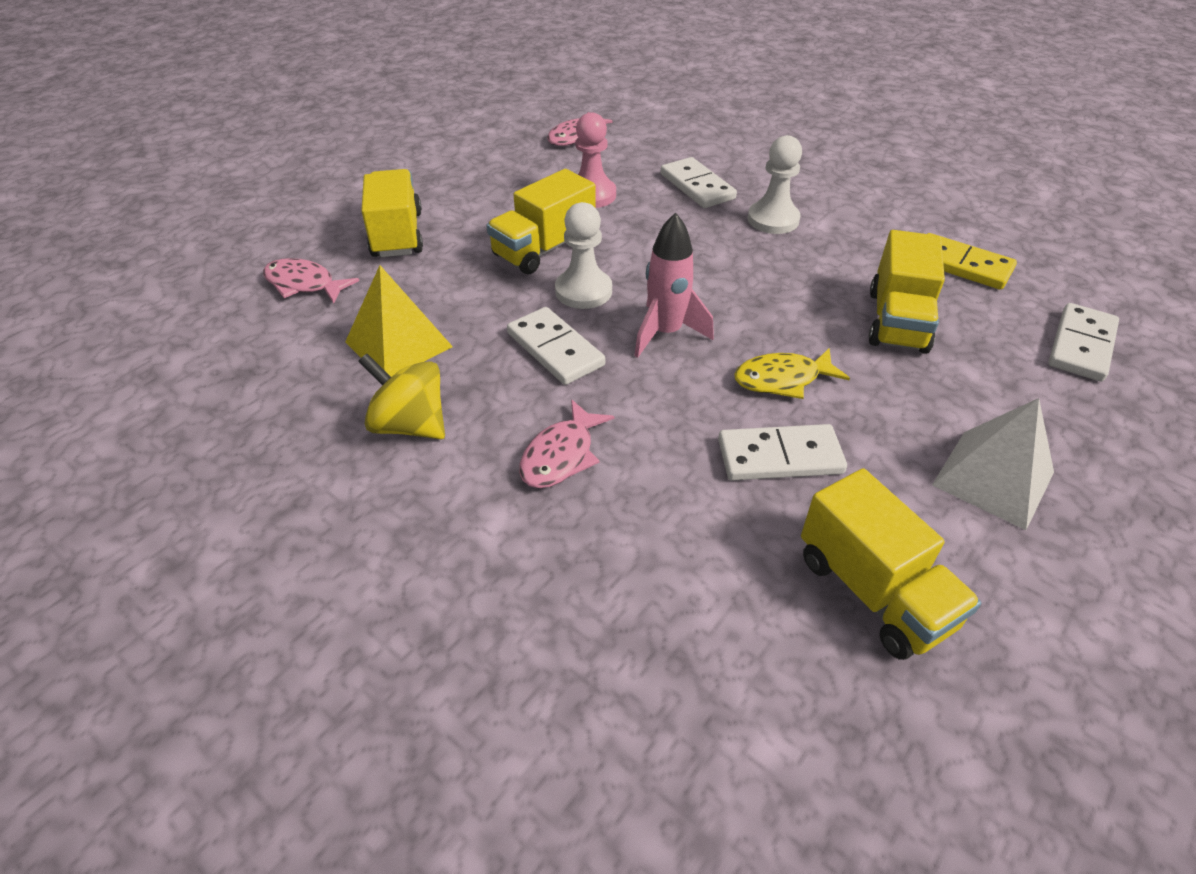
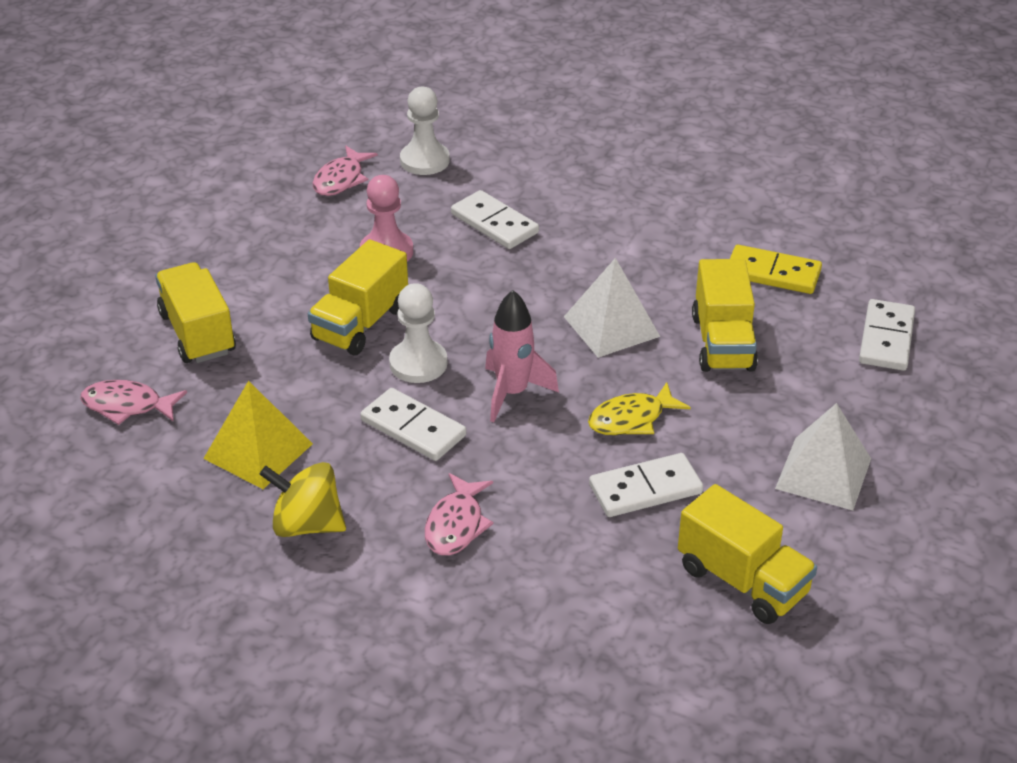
camera: 15 degrees left, 5 degrees down
white pawn [748,135,802,234] -> white pawn moved to [400,87,450,175]
none -> white pyramid [564,258,660,358]

